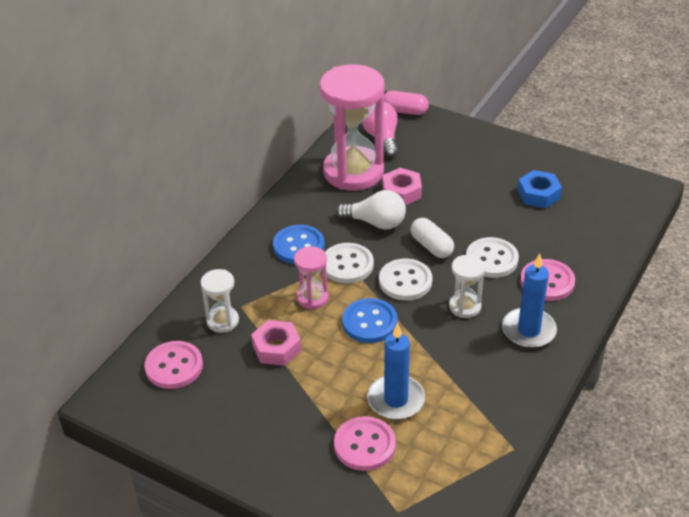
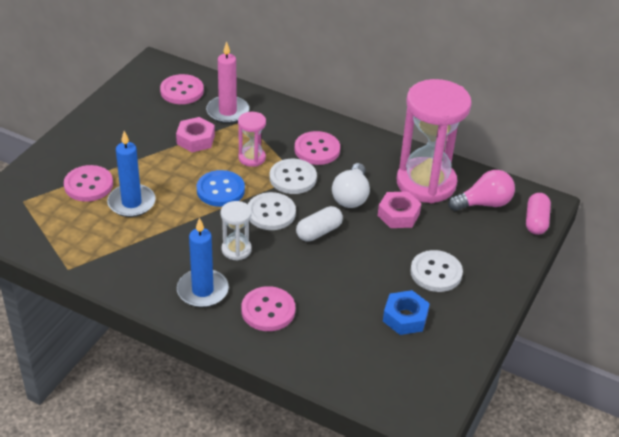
camera: 85 degrees right, 0 degrees up
white hourglass [200,269,239,333] -> pink candle [206,41,249,123]
blue button [273,225,325,264] -> pink button [294,131,340,165]
white button [466,237,519,278] -> white button moved to [410,250,463,292]

